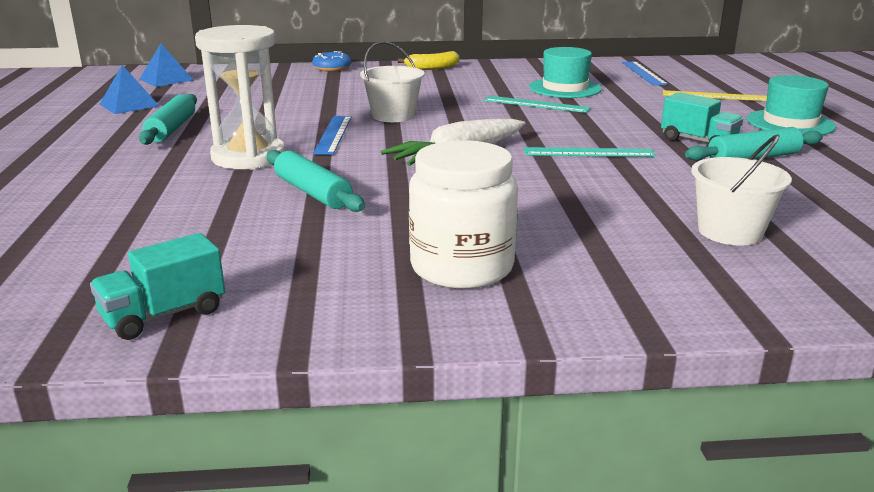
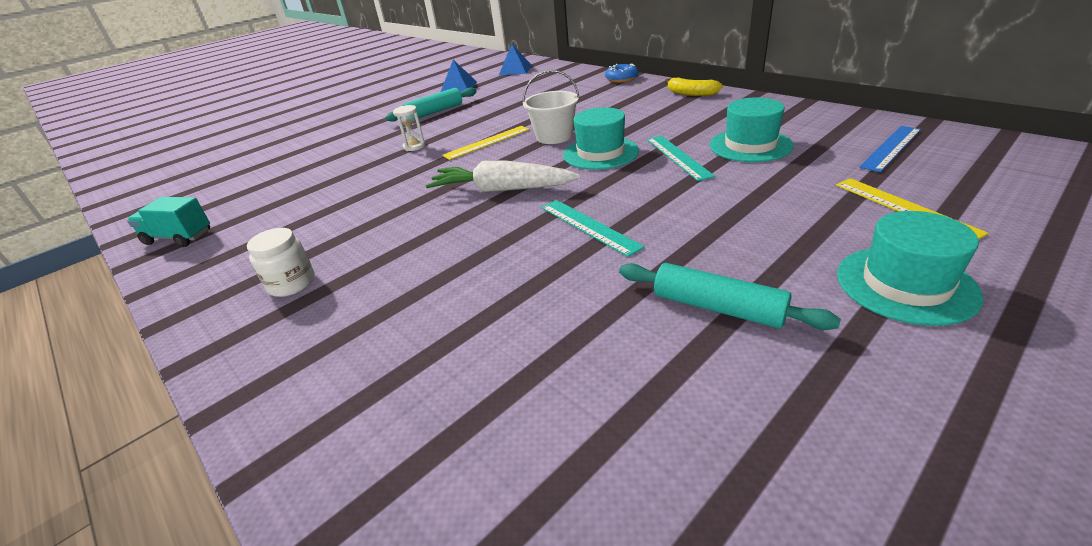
camera: 55 degrees right, 10 degrees up
white hourglass [195,25,285,169] -> white hourglass [393,105,426,151], size x0.44
turquoise rolling pin [267,150,365,212] -> none
blue ruler [313,116,352,155] -> yellow ruler [442,126,530,160]
white jar [409,140,518,289] -> white jar [247,228,315,297], size x0.58
turquoise truck [661,92,743,143] -> none
white bucket [691,134,792,245] -> none
none -> turquoise hat [563,107,639,170]

